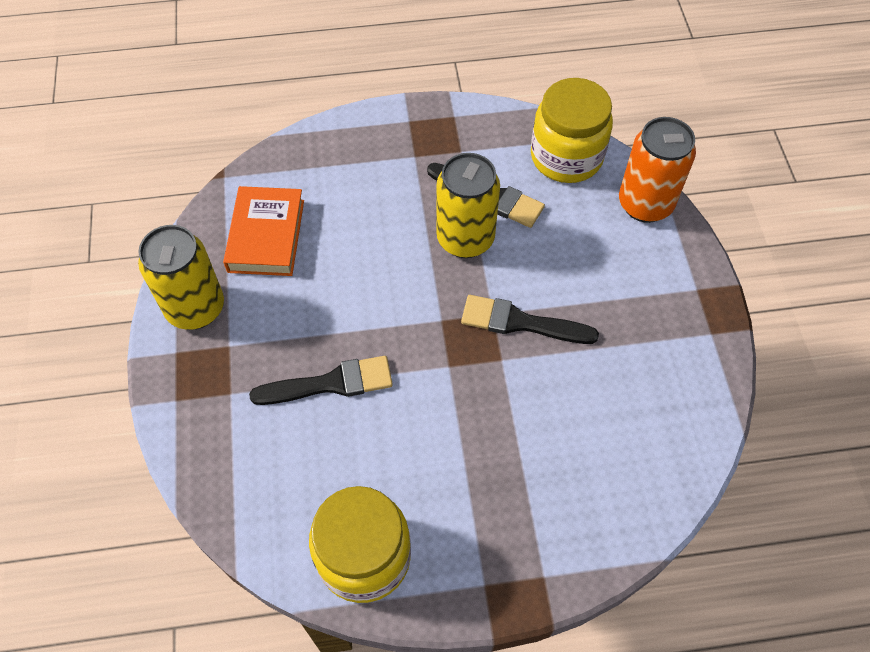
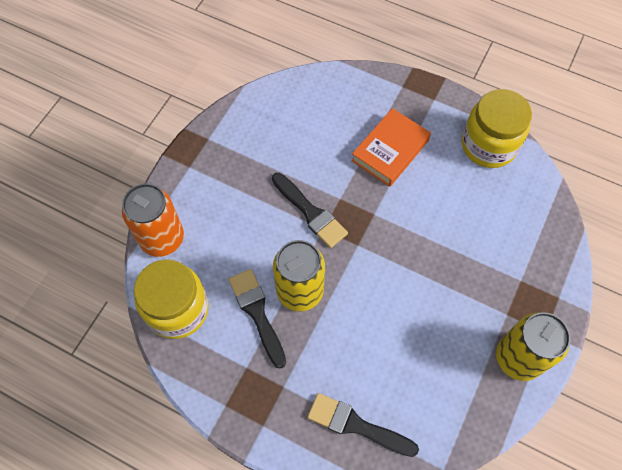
camera: 145 degrees left, 5 degrees up
orange book [223,186,304,276] -> orange book moved to [351,108,431,187]
black brush [249,356,393,405] -> black brush moved to [307,393,419,457]

